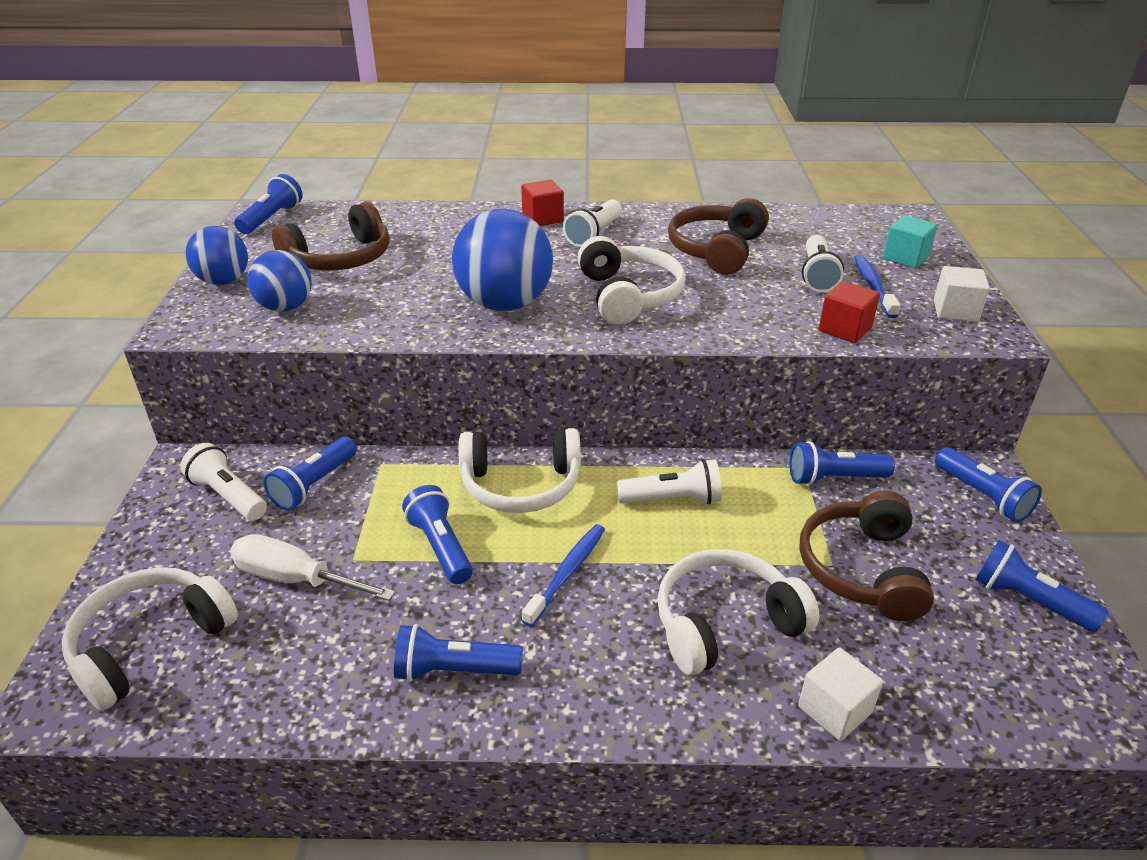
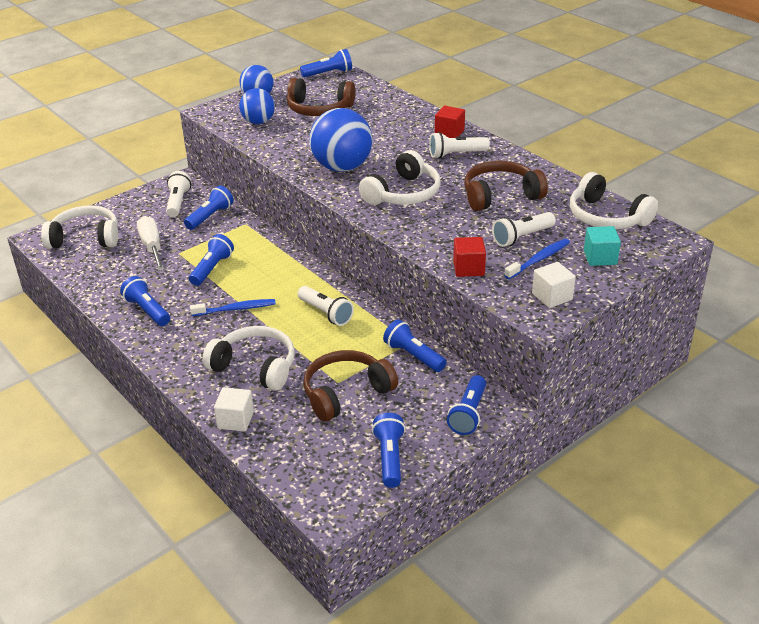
camera: 50 degrees right, 0 degrees up
blue flashlight [263,437,357,511] -> blue flashlight turned 135 degrees clockwise [184,186,234,230]
white headphones [458,428,581,513] -> white headphones moved to [570,172,658,229]

